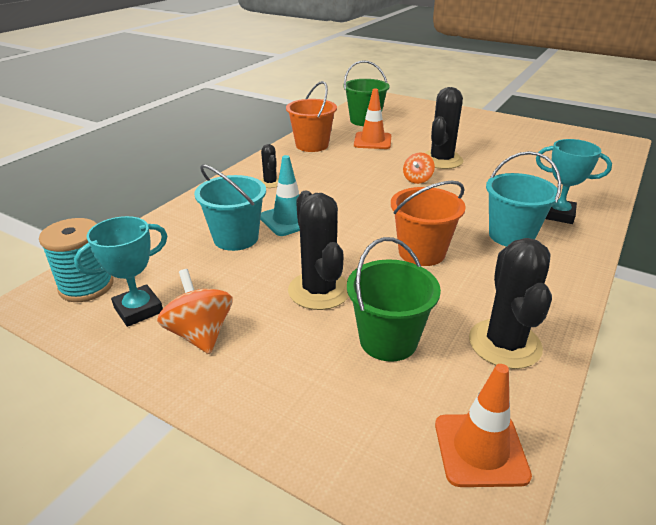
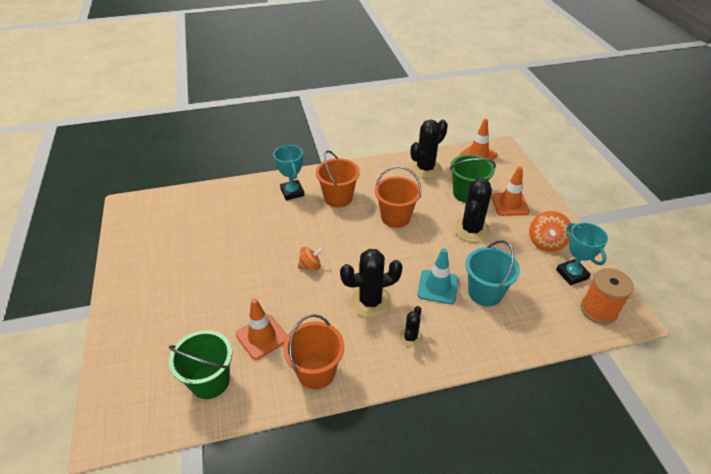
camera: 135 degrees left, 10 degrees up
turquoise spool [39,218,114,302] -> orange spool [581,268,634,324]
turquoise trophy [74,216,167,327] -> turquoise trophy turned 60 degrees clockwise [556,223,608,285]
black cactus [426,87,463,169] -> black cactus moved to [340,249,403,318]
turquoise bucket [486,151,561,247] -> orange bucket [316,150,360,208]
none -> orange traffic cone [491,166,530,216]

